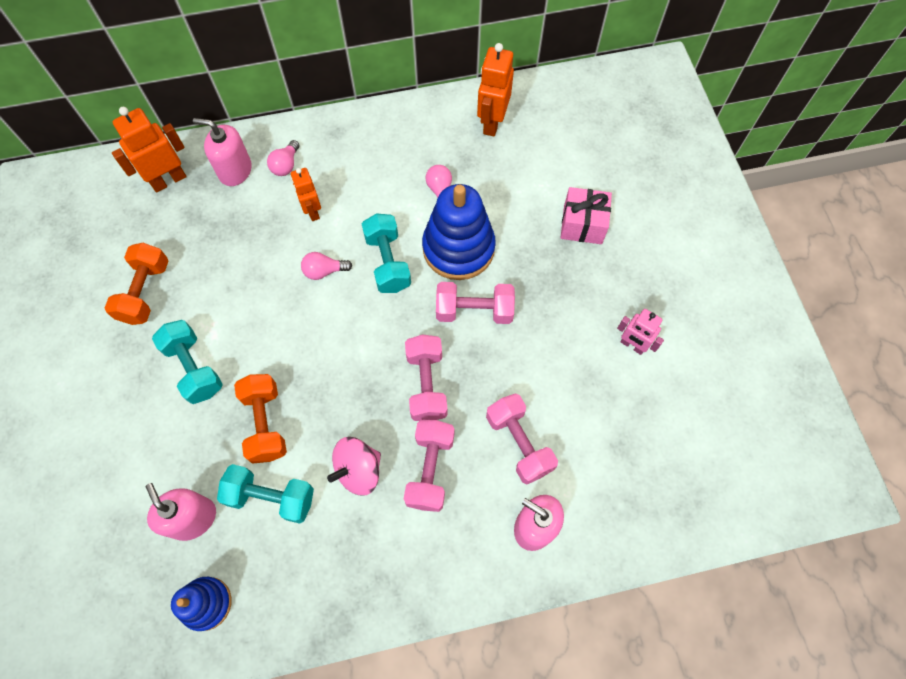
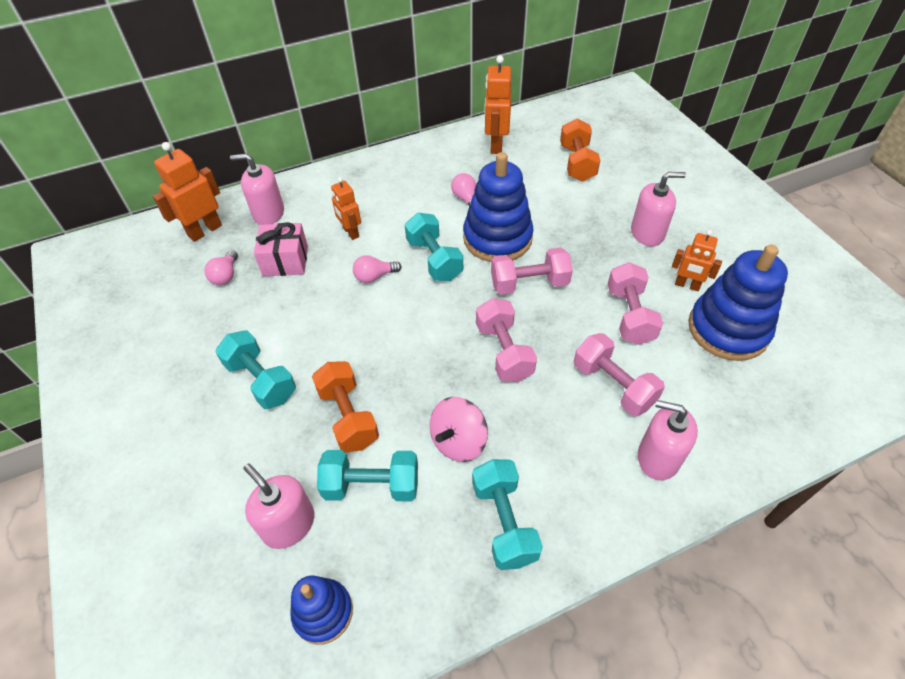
camera: 10 degrees left, 15 degrees down
orange dumbbell [105,243,169,325] -> orange dumbbell moved to [560,118,600,182]
pink light bulb [267,140,300,176] -> pink light bulb moved to [204,250,238,285]
pink dumbbell [404,420,455,512] -> pink dumbbell moved to [608,262,663,345]
pink gift [561,187,612,244] -> pink gift moved to [254,222,308,276]
pink robot [617,309,664,355] -> orange robot [672,230,722,291]
none -> turquoise dumbbell [472,459,543,570]
none -> pink soap dispenser [631,172,686,246]
none -> blue stacking toy [688,245,788,361]

